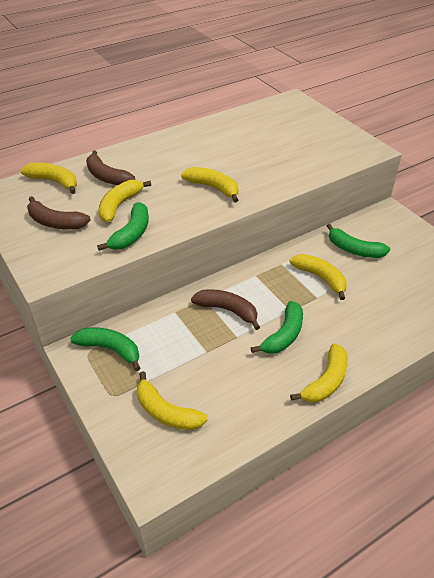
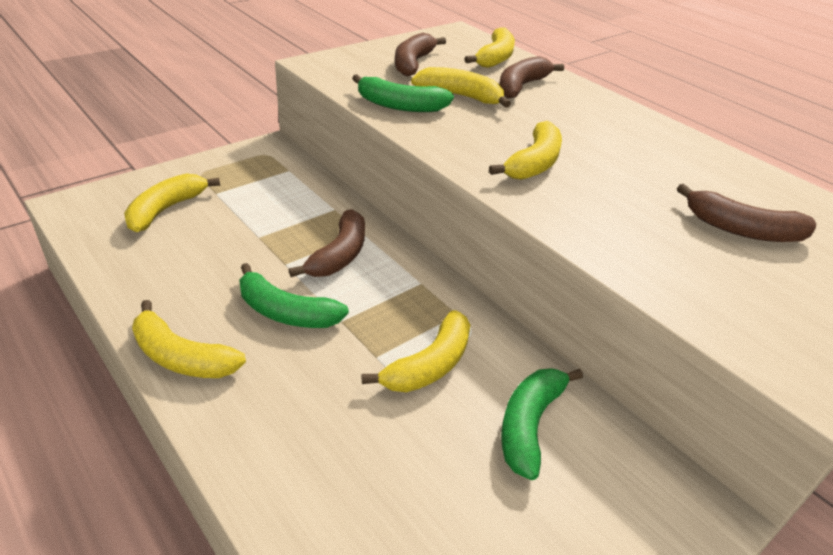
camera: 80 degrees right, 5 degrees down
green banana [70,327,140,371] -> none
none -> brown banana [677,183,816,242]

